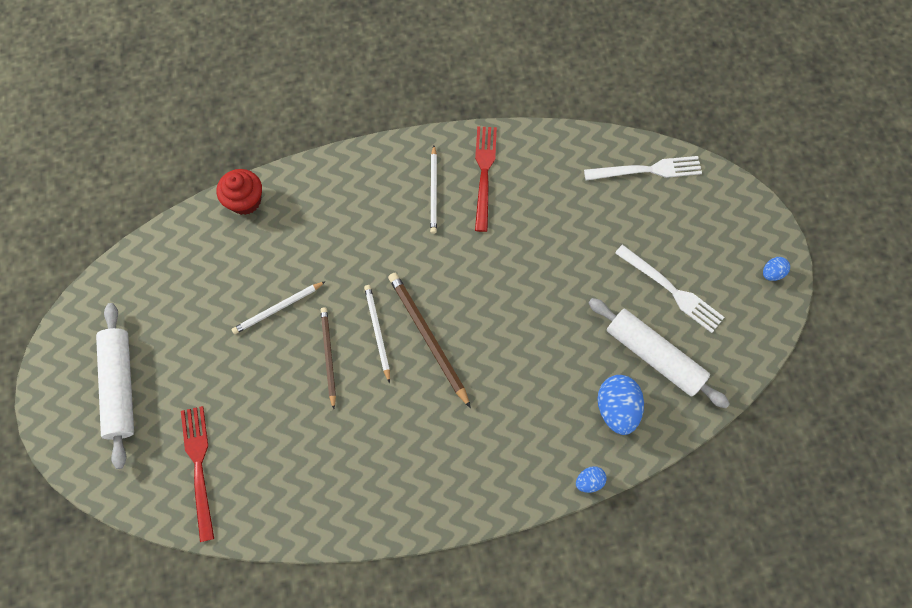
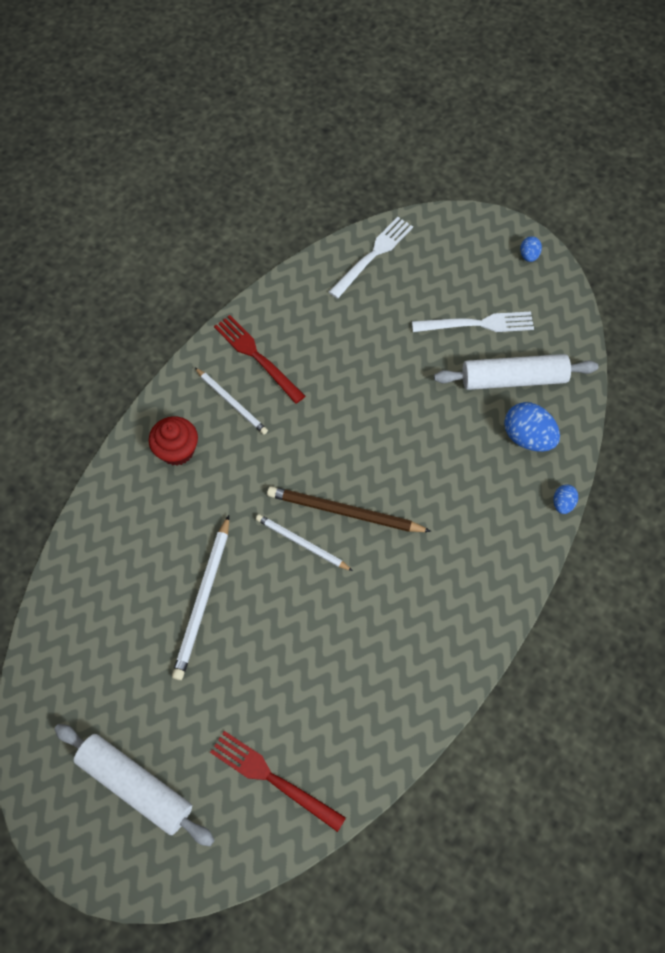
camera: 45 degrees left, 5 degrees down
red cupcake [217,169,262,215] -> red cupcake moved to [149,416,198,466]
white pencil [231,281,326,334] -> white pencil [172,515,229,680], size x1.52
brown pencil [321,307,336,409] -> none

